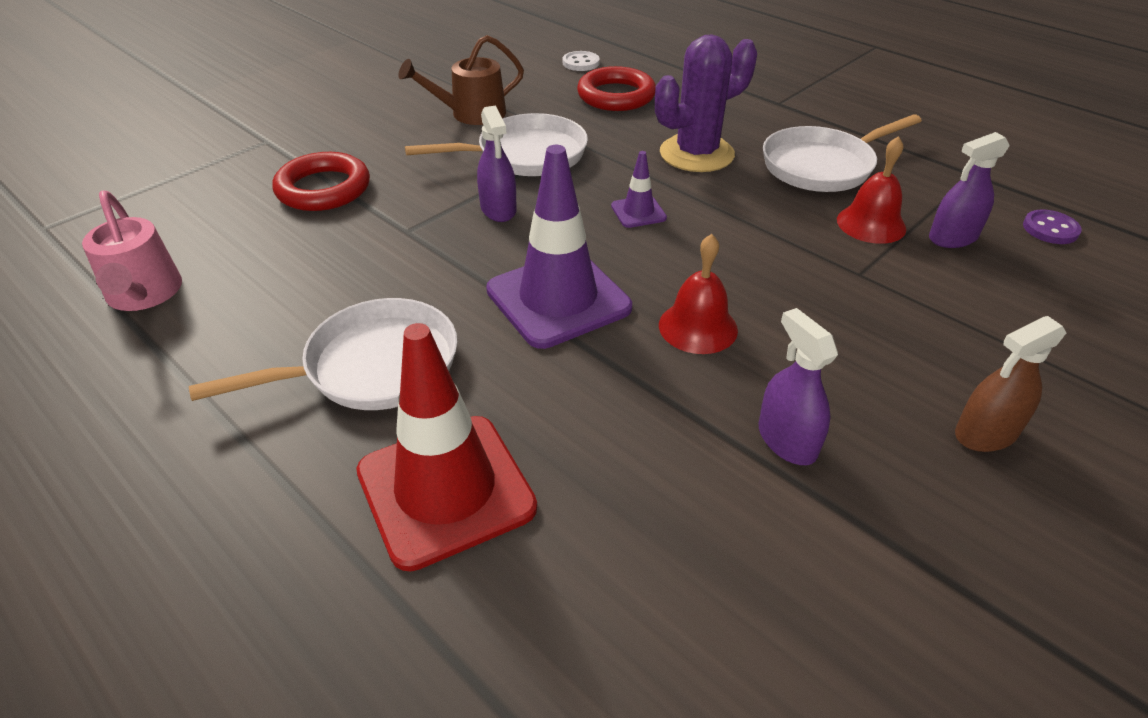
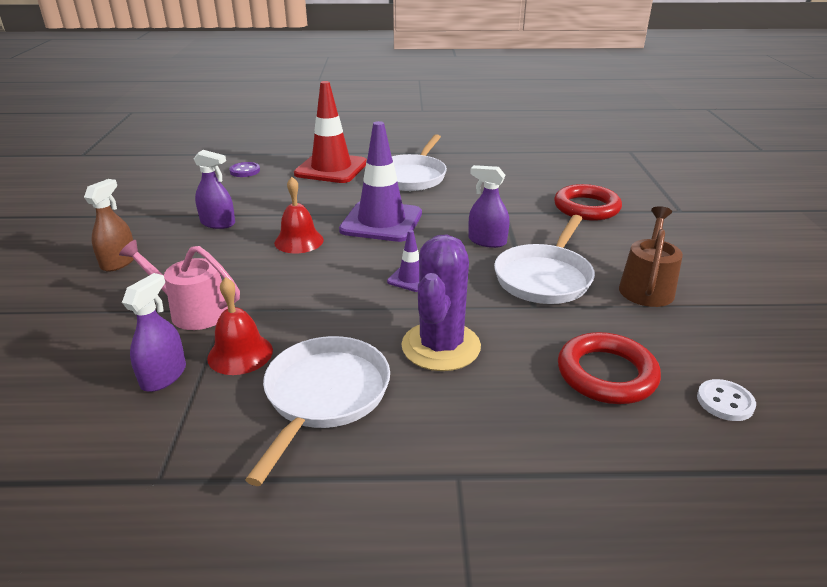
camera: 135 degrees right, 10 degrees down
pink watering can [82,190,182,311] -> pink watering can moved to [119,240,240,330]
purple button [1023,210,1082,244] -> purple button moved to [229,162,260,177]

